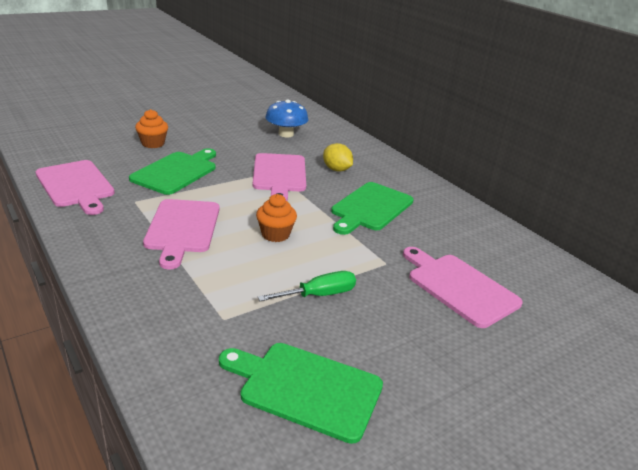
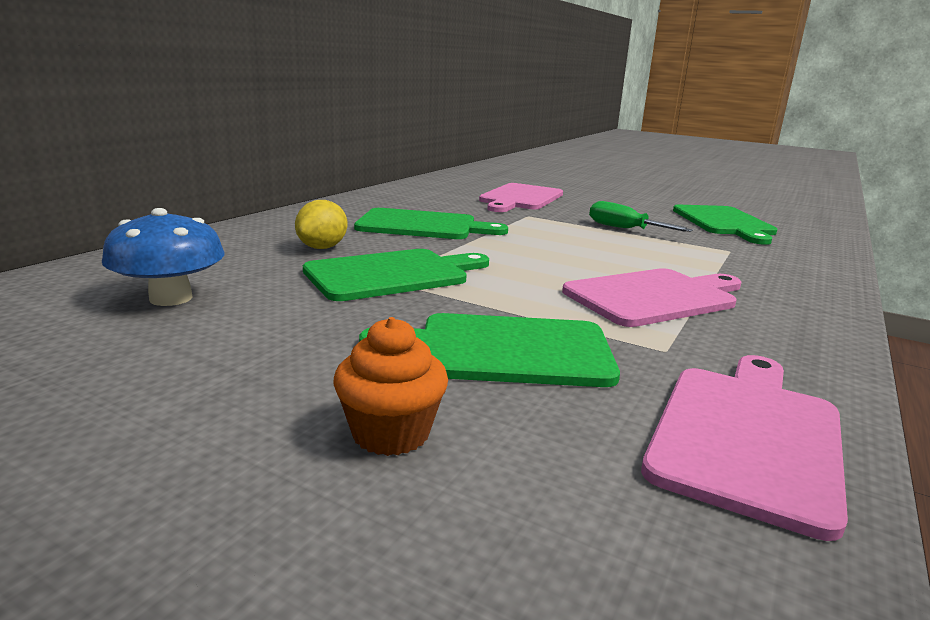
camera: 115 degrees left, 10 degrees down
pink cutting board [253,153,306,201] -> green cutting board [303,249,489,301]
orange cupcake [256,194,297,242] -> none

